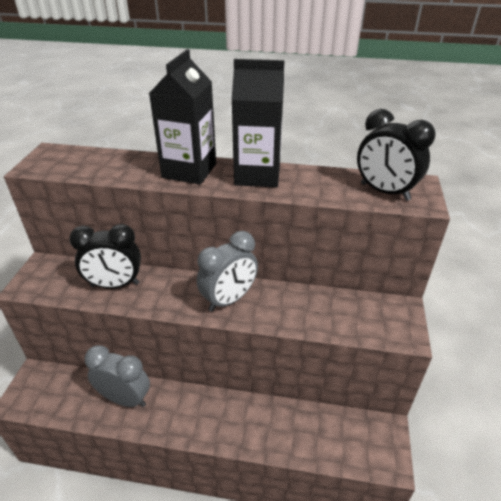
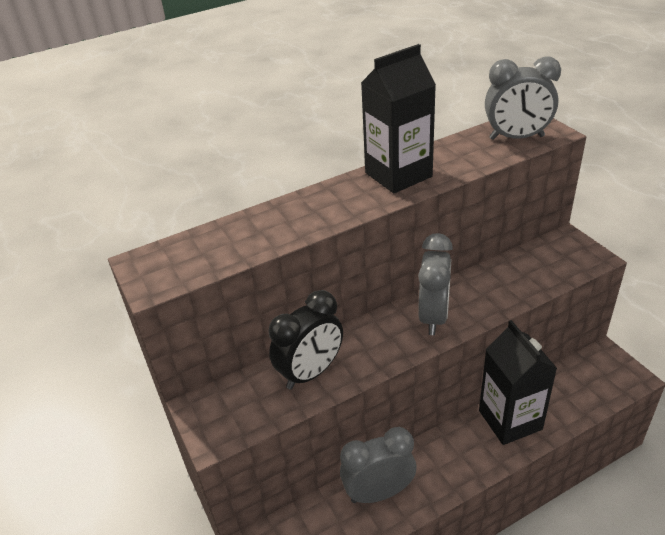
camera: 35 degrees left, 0 degrees up
black carton [149,49,216,185] -> black carton moved to [479,320,557,445]
black clock [357,109,436,201] -> grey clock [485,56,561,140]

